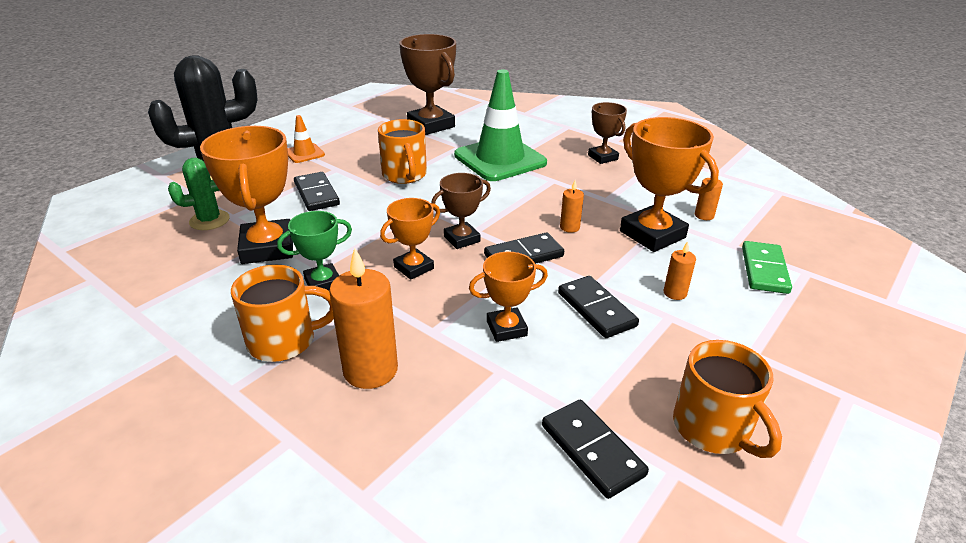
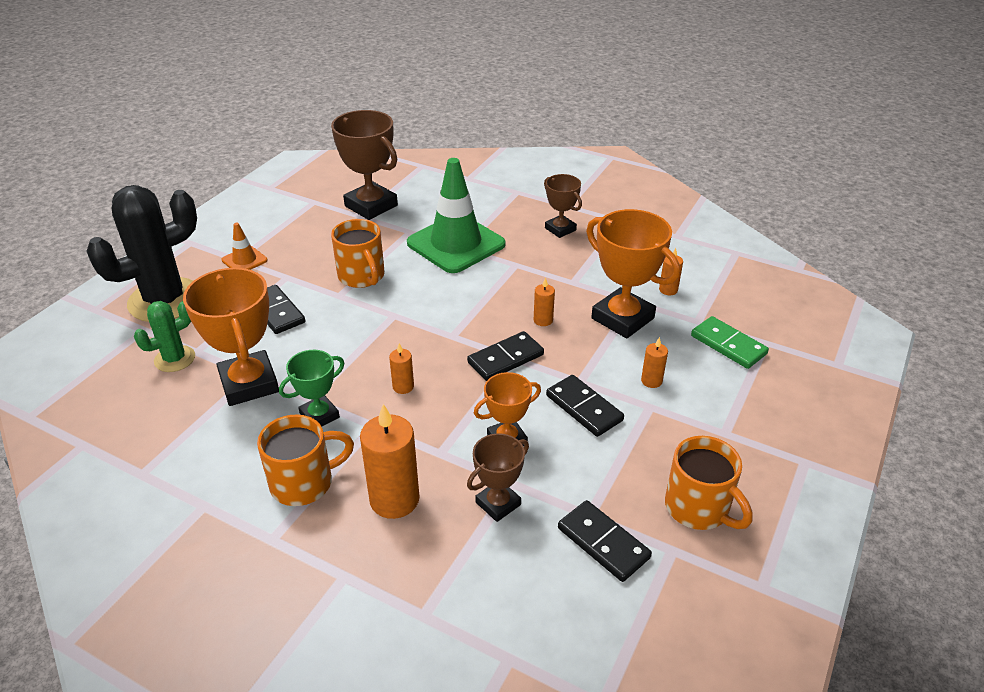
camera: 10 degrees left, 5 degrees up
orange trophy [380,198,440,280] -> orange candle [389,343,414,394]
brown trophy [431,173,491,249] -> brown trophy moved to [467,433,529,522]
green domino [742,241,792,294] -> green domino turned 45 degrees counterclockwise [691,316,769,369]

